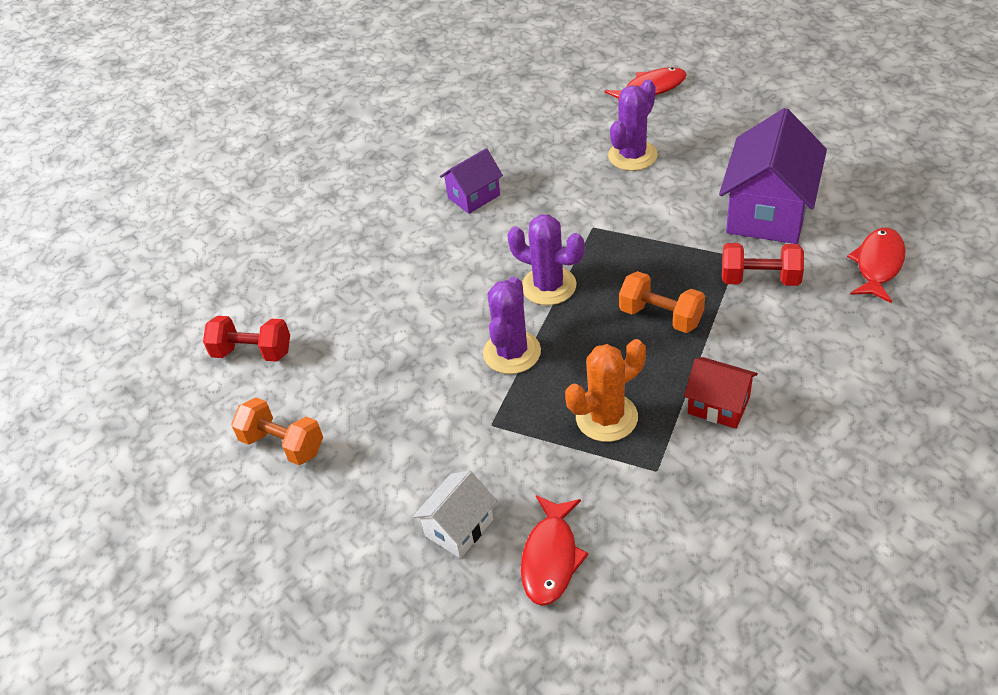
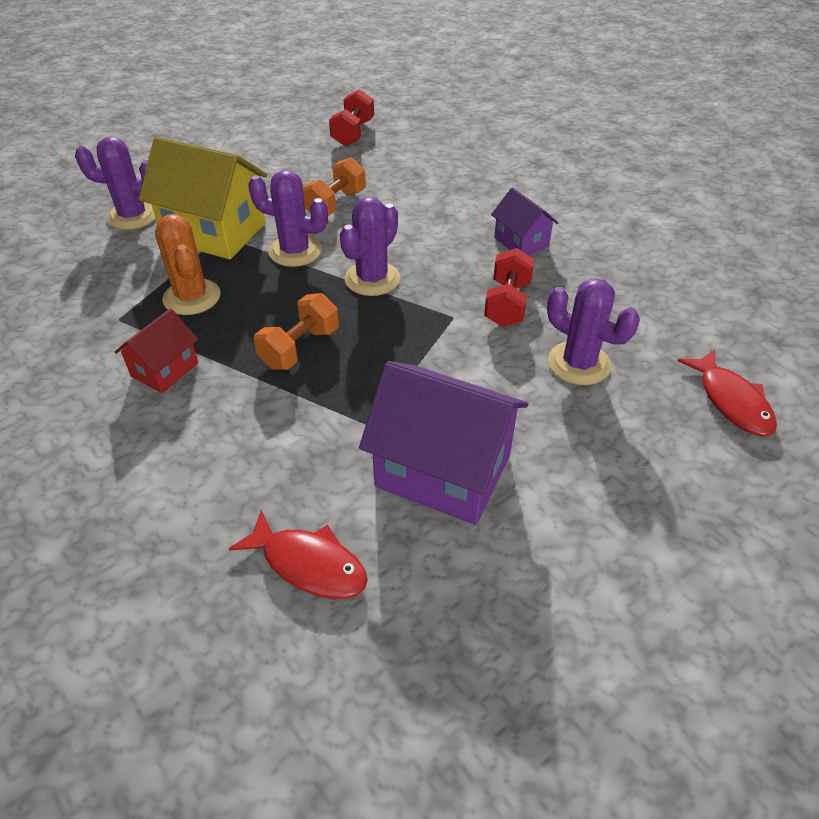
camera: 90 degrees right, 0 degrees up
orange dumbbell [231,397,323,465] -> orange dumbbell moved to [303,157,366,216]
white house [413,471,497,558] -> purple cactus [75,137,156,230]
red fish [521,495,589,606] -> none
red dumbbell [722,243,804,286] -> red dumbbell moved to [484,248,534,327]
none -> yellow house [139,137,267,259]

